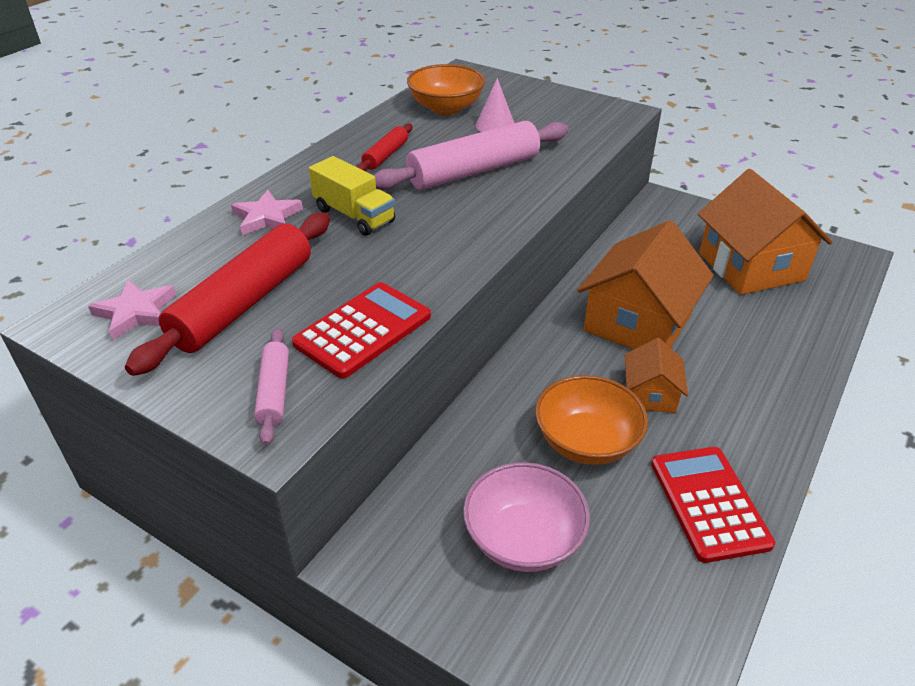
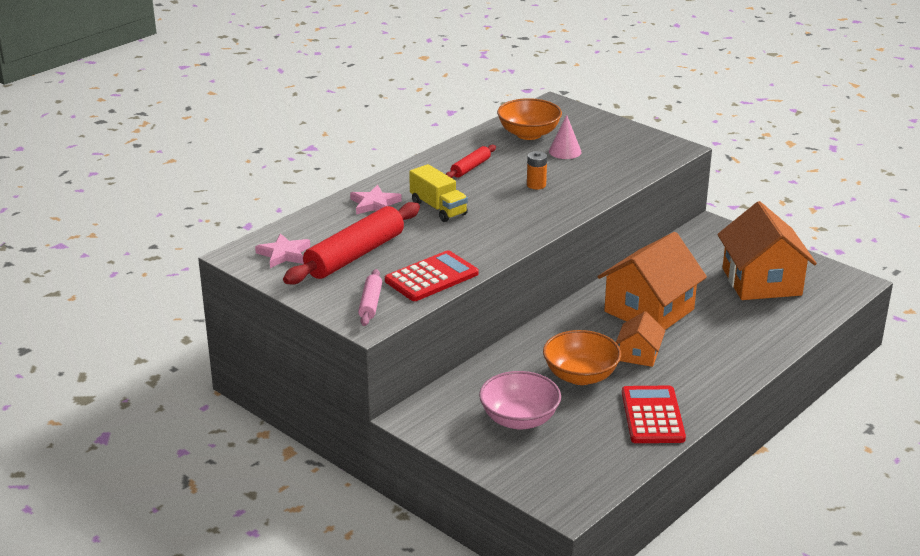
camera: 10 degrees right, 10 degrees down
pink rolling pin [374,121,569,190] -> orange battery [527,151,547,189]

